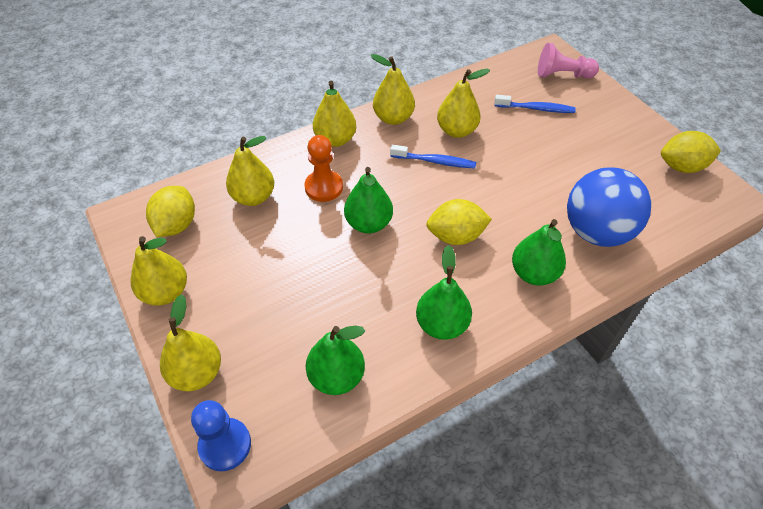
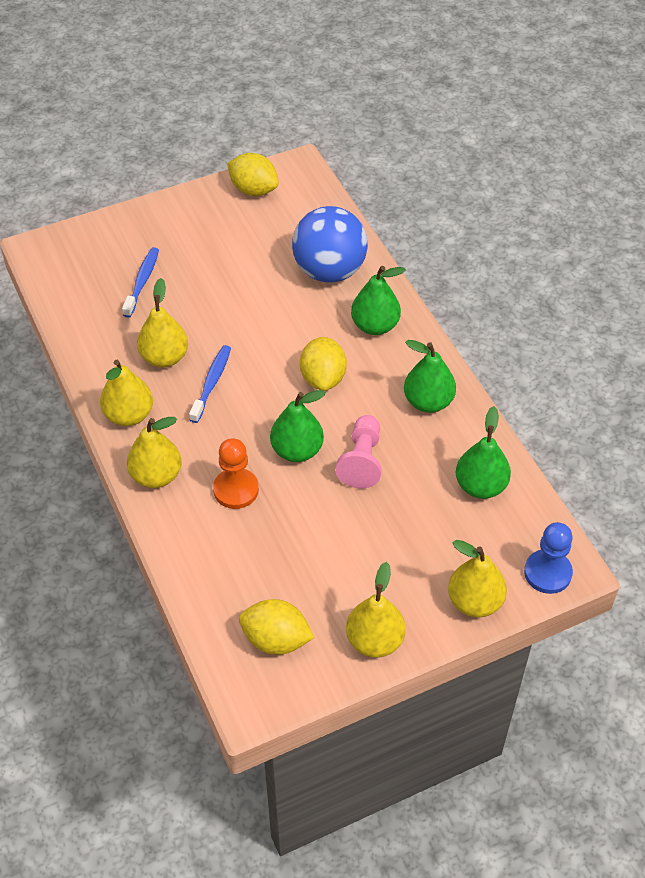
camera: 85 degrees left, 0 degrees up
yellow pear [226,136,274,206] -> none
pink pawn [538,43,599,78] -> pink pawn moved to [335,415,382,488]
yellow lemon [661,131,721,173] -> yellow lemon turned 60 degrees counterclockwise [227,153,279,196]

